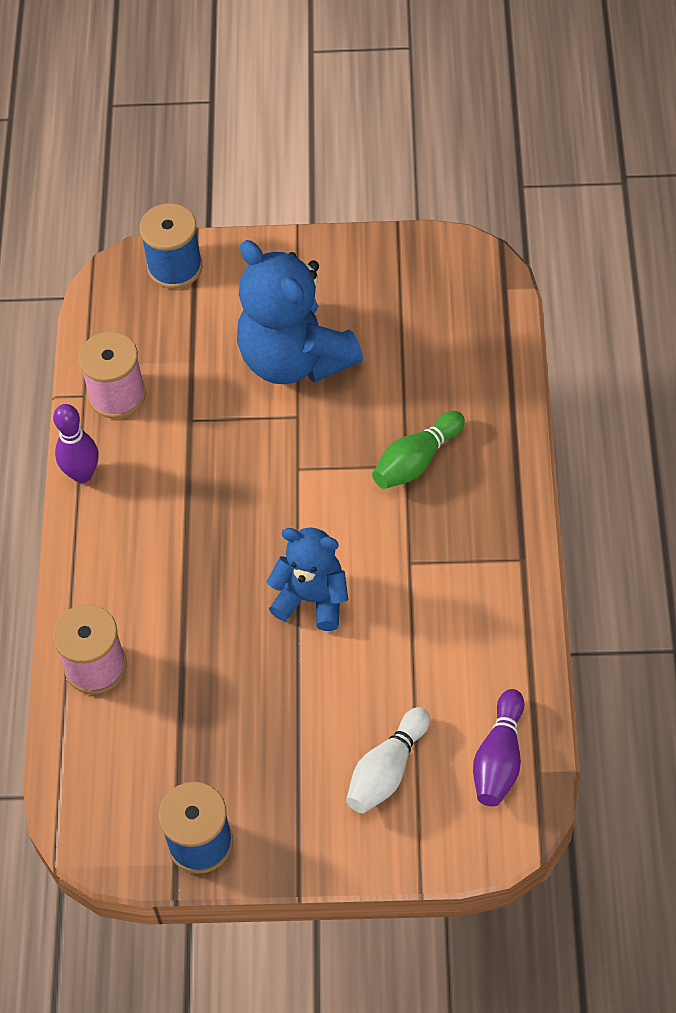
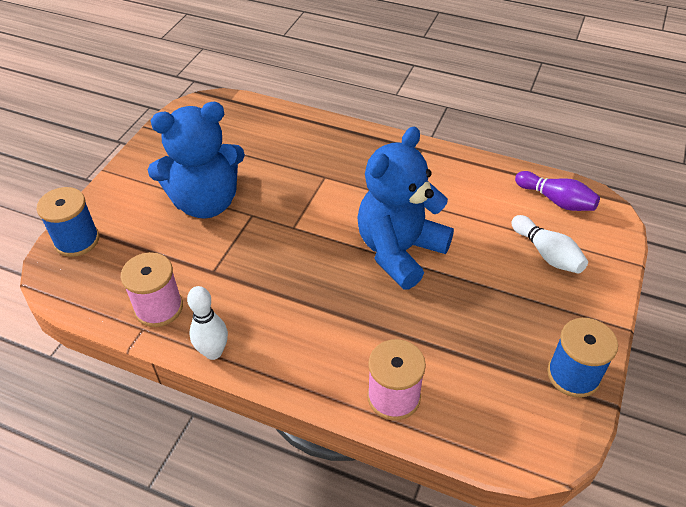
camera: 70 degrees left, 10 degrees down
purple bowling pin [53,404,98,483] -> white bowling pin [187,286,228,360]
blue teddy bear [266,527,348,631] -> blue teddy bear [357,126,454,290], size x1.64
green bowling pin [372,411,465,489] -> none

